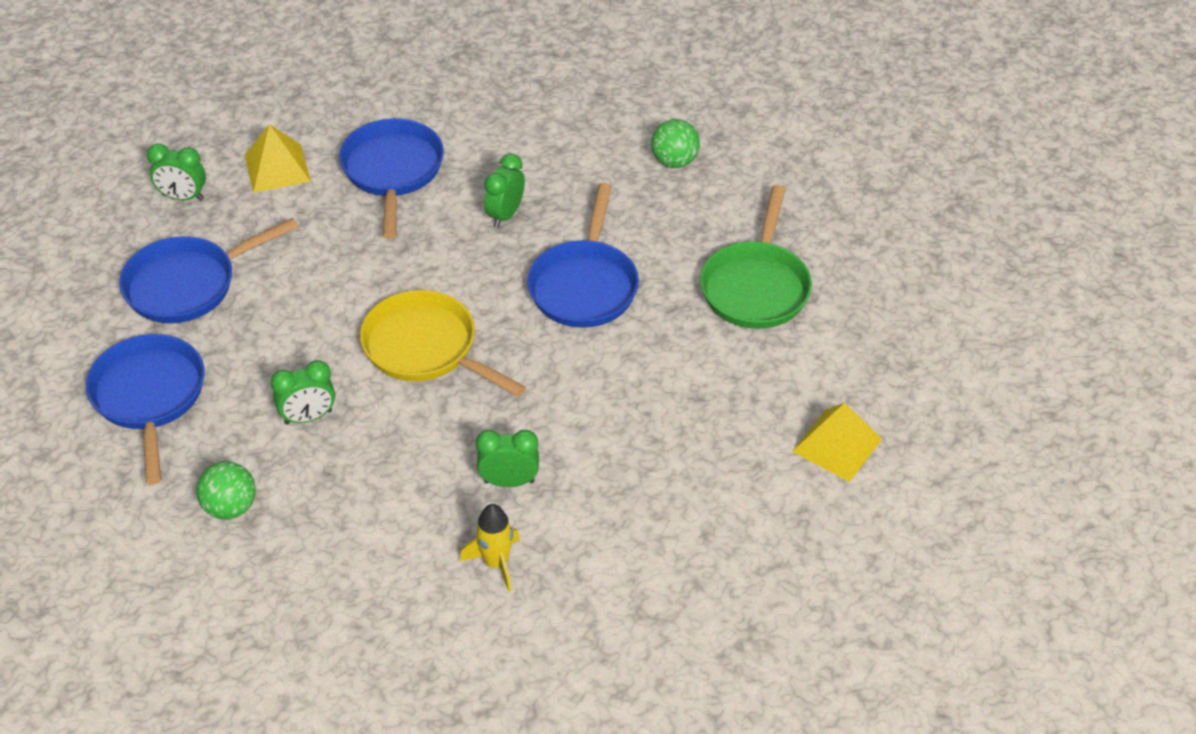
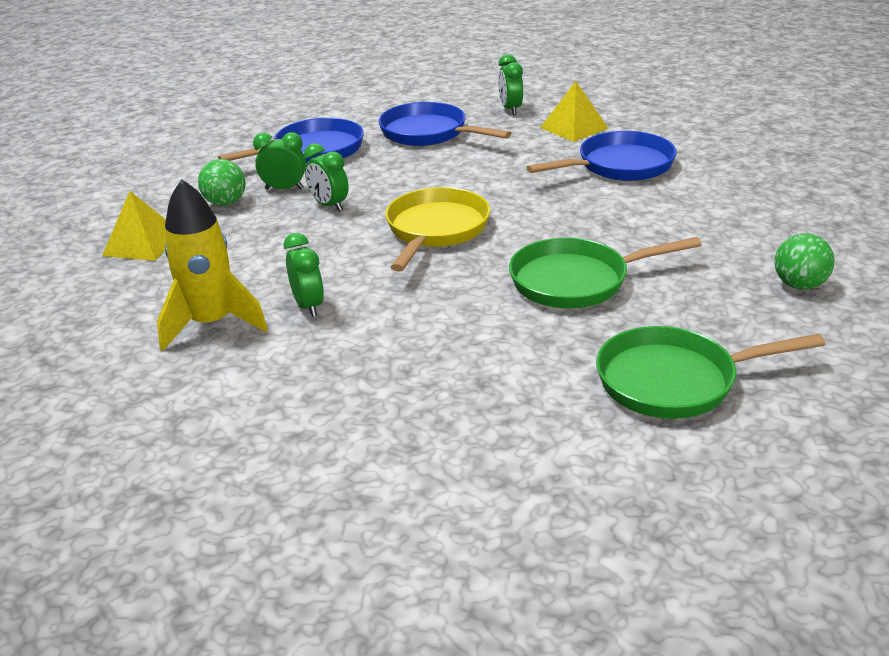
camera: 70 degrees right, 15 degrees down
yellow rocket [460,504,520,592] -> yellow rocket [157,179,268,351], size x1.69
green clock [484,153,525,228] -> green clock moved to [253,132,306,190]
blue pan [527,183,639,328] -> green pan [509,237,702,308]
yellow pyramid [792,403,882,482] -> yellow pyramid moved to [102,191,166,261]

